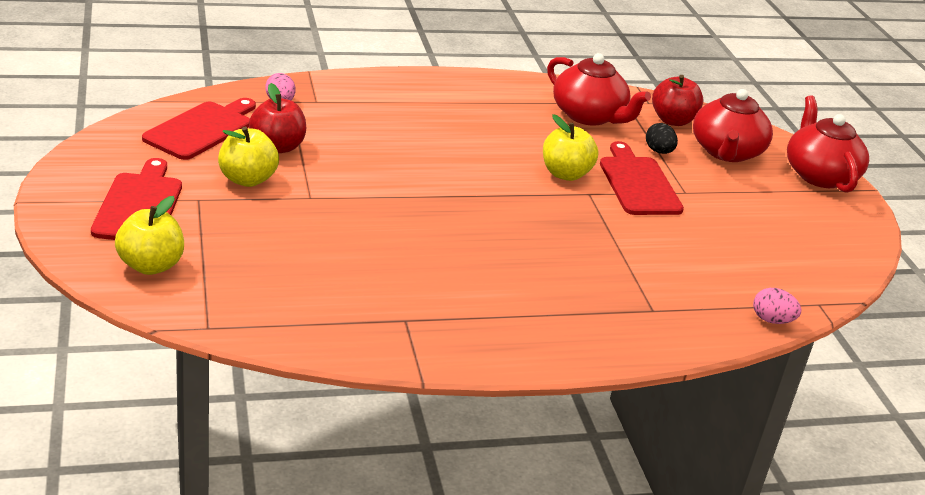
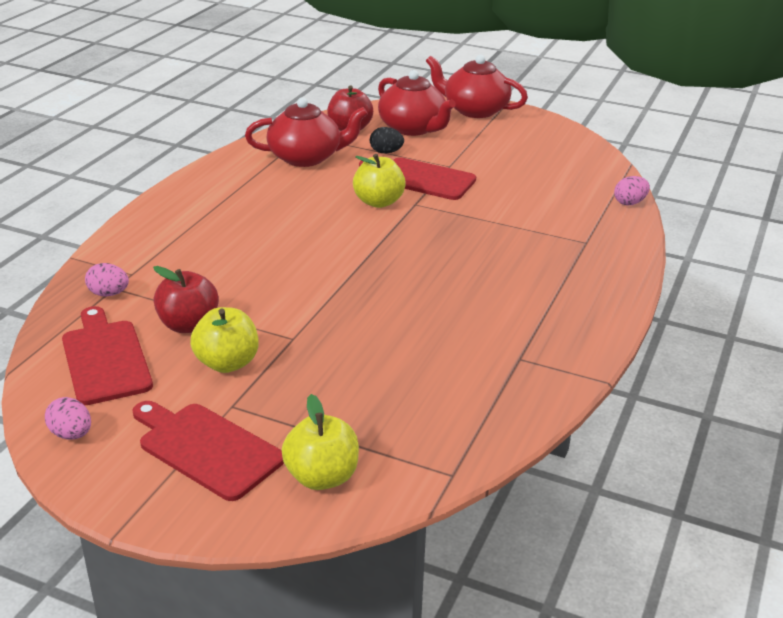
camera: 50 degrees left, 0 degrees up
none -> pink egg [45,397,91,440]

